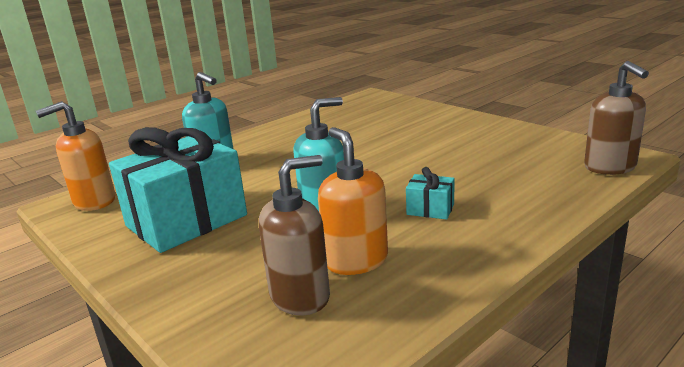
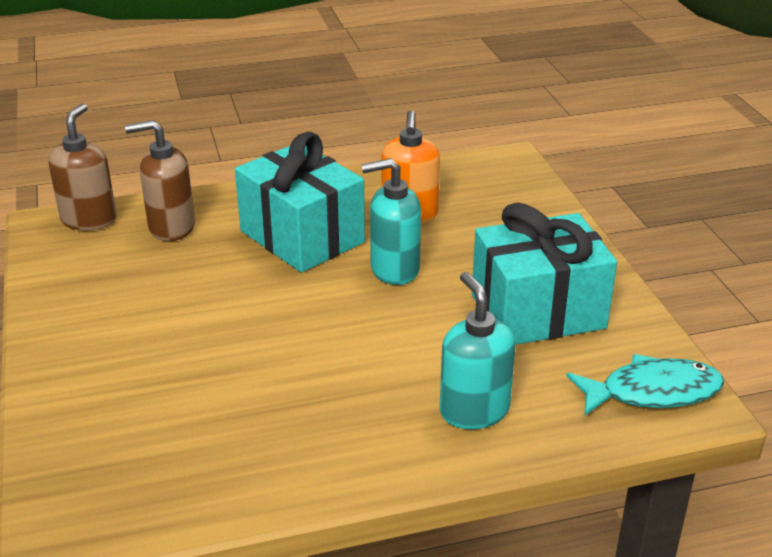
camera: 155 degrees left, 10 degrees up
orange soap dispenser [36,101,115,211] -> turquoise fish [567,354,724,416]
brown soap dispenser [259,155,330,315] -> brown soap dispenser moved to [125,120,195,241]
turquoise gift [406,167,455,220] -> turquoise gift [235,132,365,273], size x2.40

